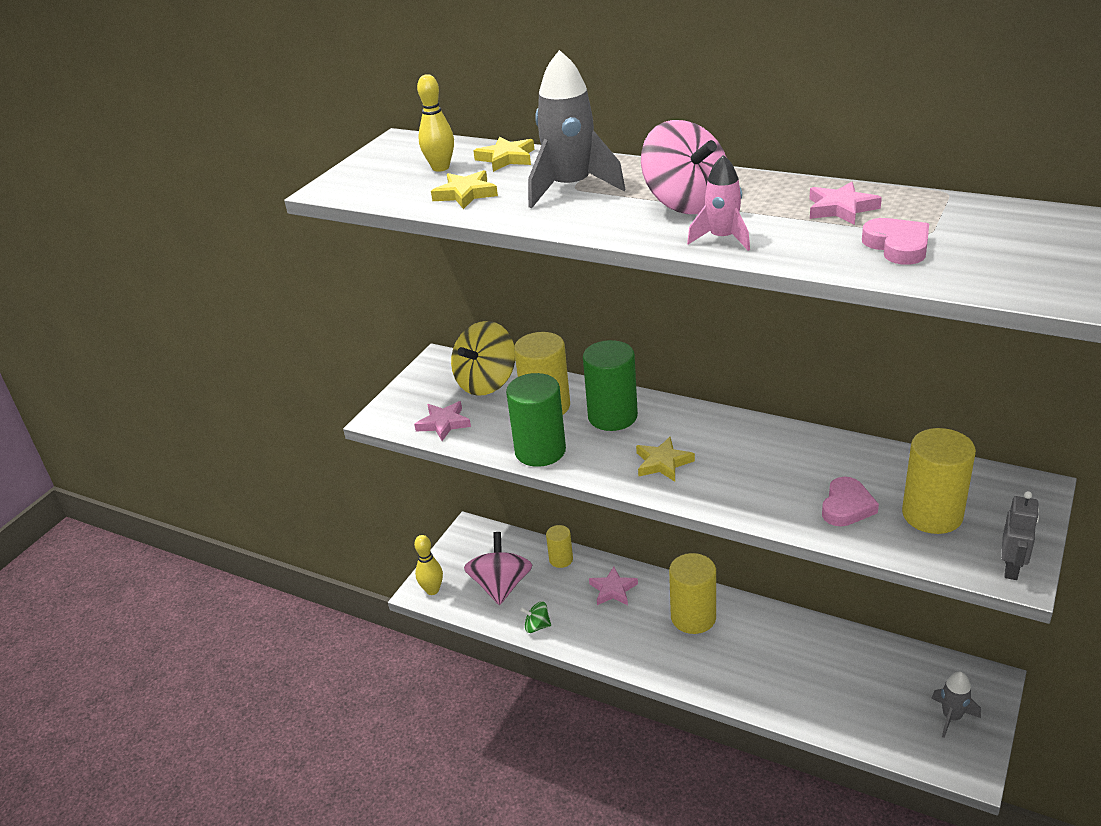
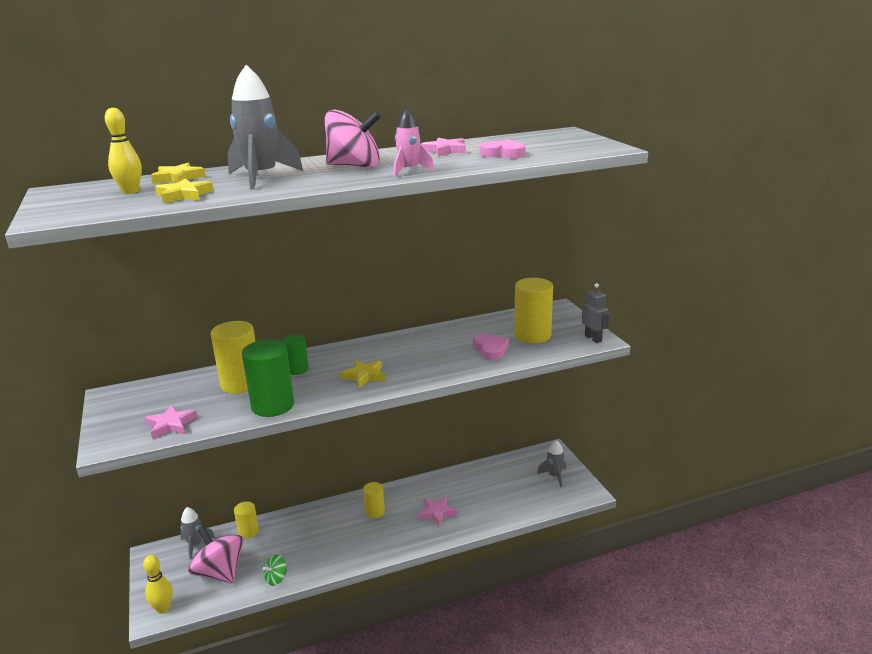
camera: 50 degrees left, 10 degrees down
yellow spinning top [451,321,515,396] -> none
green cylinder [583,340,638,431] -> green cylinder [282,335,309,375], size x0.57
pink star [589,567,638,605] -> pink star moved to [418,496,457,526]
yellow cylinder [669,553,716,634] -> yellow cylinder [363,482,385,518], size x0.57
none -> grey rocket [180,507,215,560]

